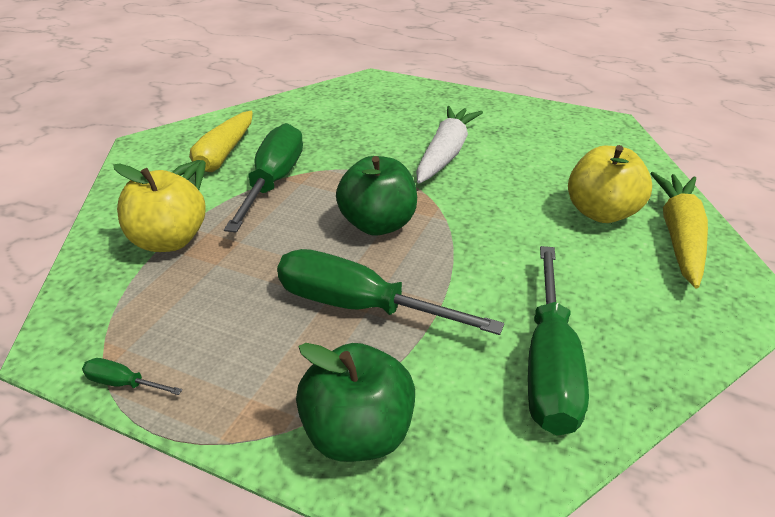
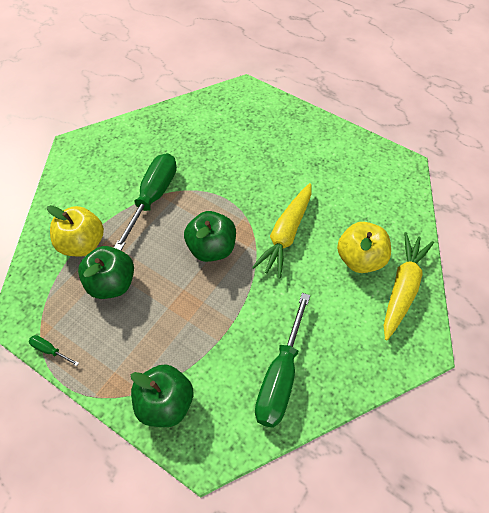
camera: 10 degrees right, 20 degrees up
yellow carrot [172,111,253,190] -> yellow carrot moved to [252,183,311,279]
green screwdriver [277,249,504,335] -> none
white carrot [416,106,483,184] -> none
none -> green apple [78,246,134,299]

